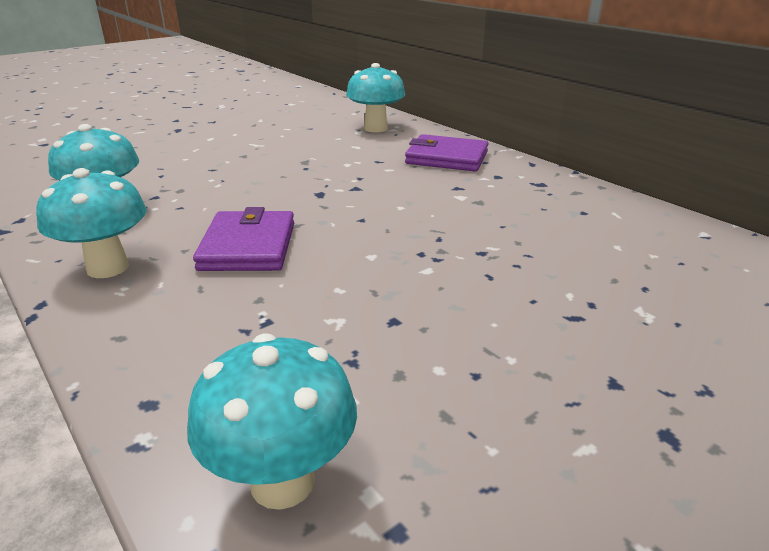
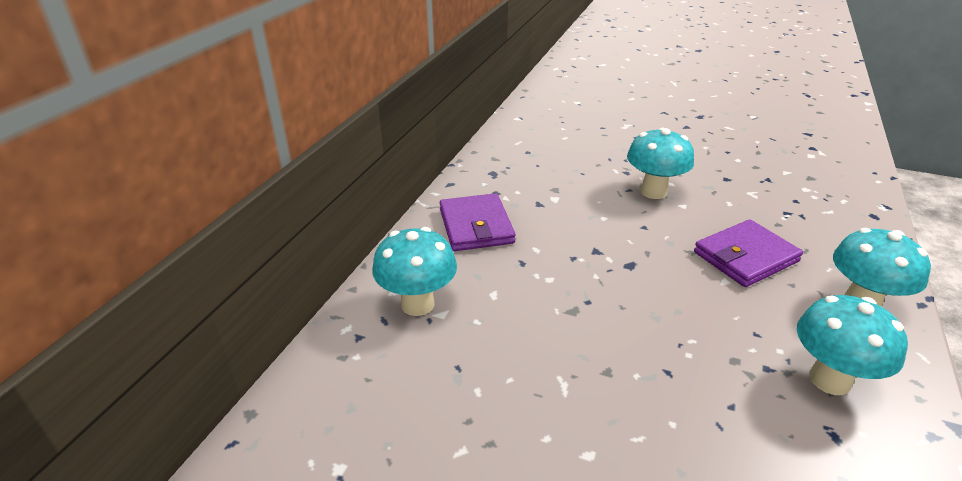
camera: 120 degrees left, 5 degrees up
turquoise mushroom [187,333,357,510] -> turquoise mushroom moved to [627,128,694,199]

